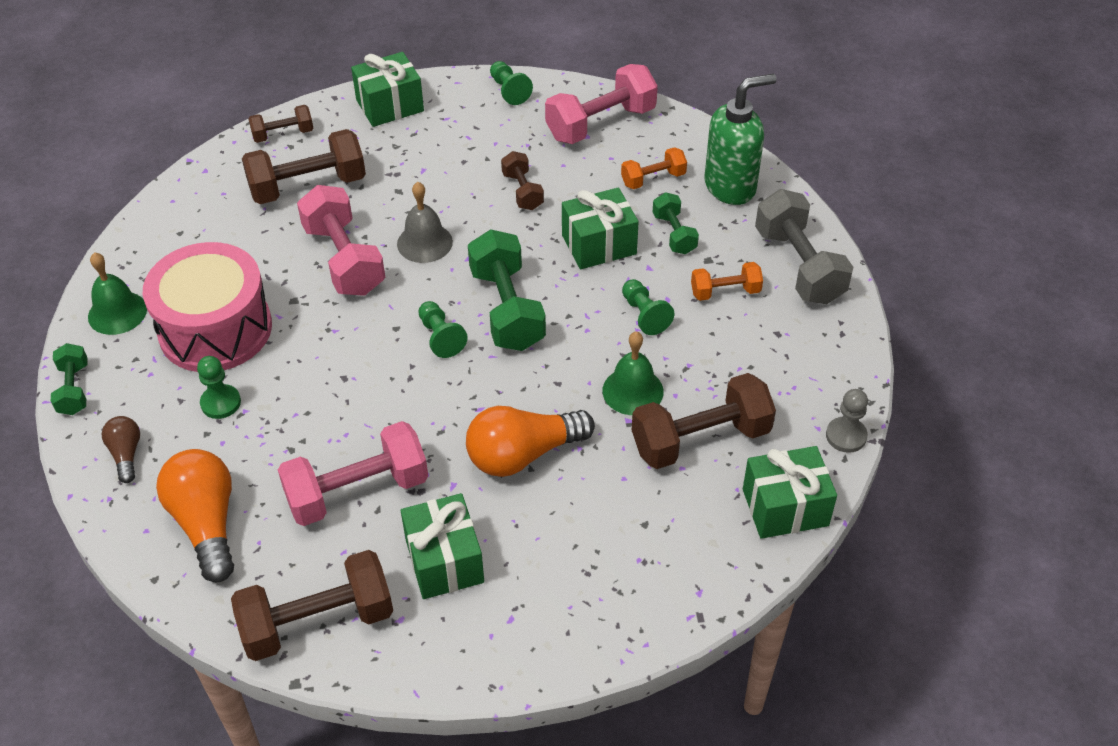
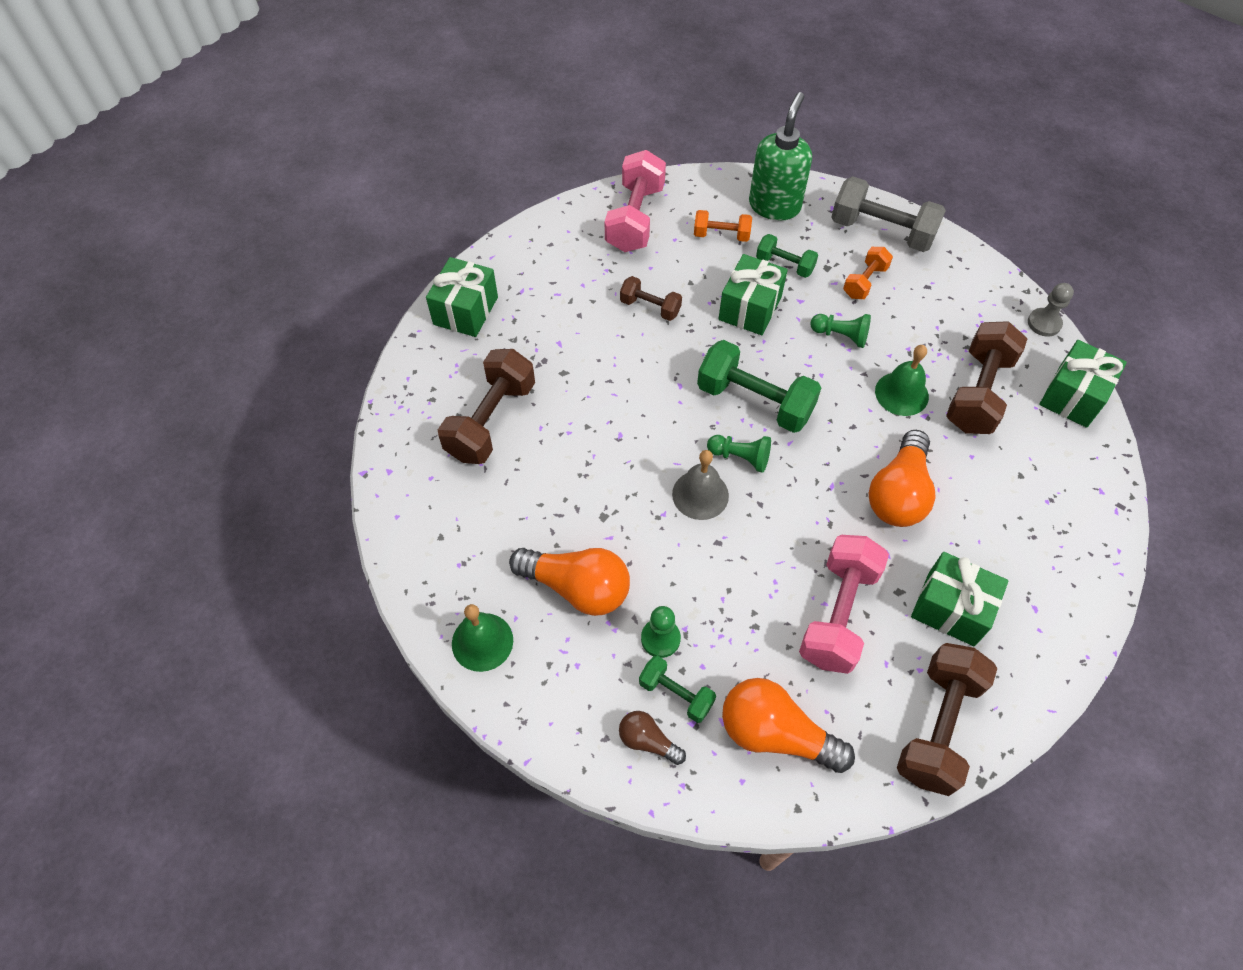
camera: 45 degrees left, 10 degrees up
green dumbbell [51,343,88,415] -> green dumbbell moved to [639,656,716,723]
pink drum [143,242,272,372] -> orange light bulb [509,548,630,616]
brown dumbbell [248,105,314,143] -> none
pink dumbbell [297,185,385,296] -> none
grey bell [397,182,453,263] -> grey bell moved to [672,450,729,520]
green pawn [490,61,533,105] -> none
orange dumbbell [621,147,687,189] -> orange dumbbell turned 75 degrees clockwise [694,210,752,242]

